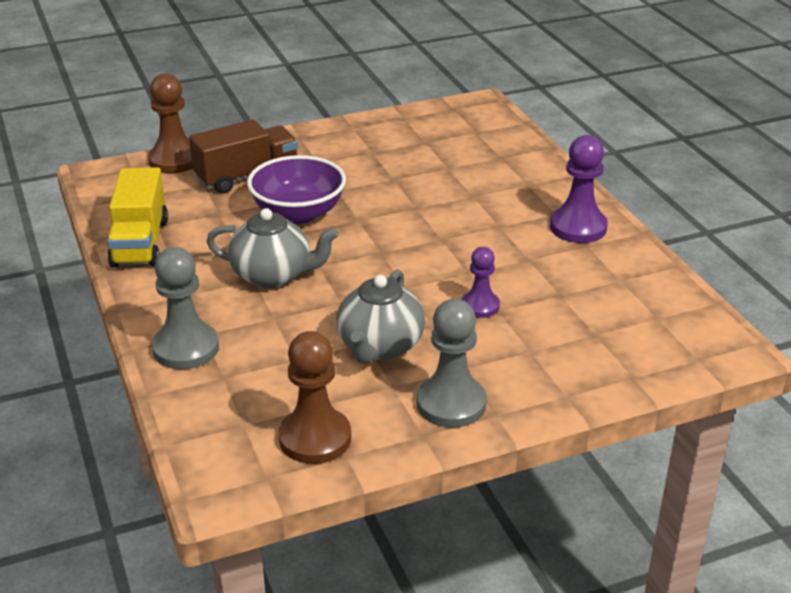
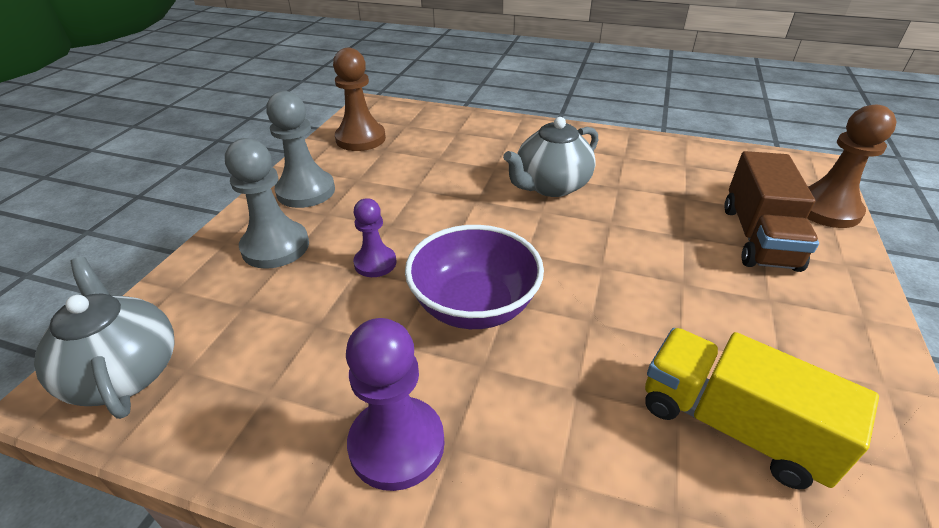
camera: 130 degrees right, 5 degrees up
yellow truck [107,167,168,268] -> yellow truck moved to [645,328,879,489]
grey pawn [152,247,219,369] -> grey pawn moved to [225,138,309,269]
purple bowl [247,155,346,224] -> purple bowl moved to [405,225,544,329]
grey teapot [336,269,425,364] -> grey teapot moved to [34,257,175,419]

